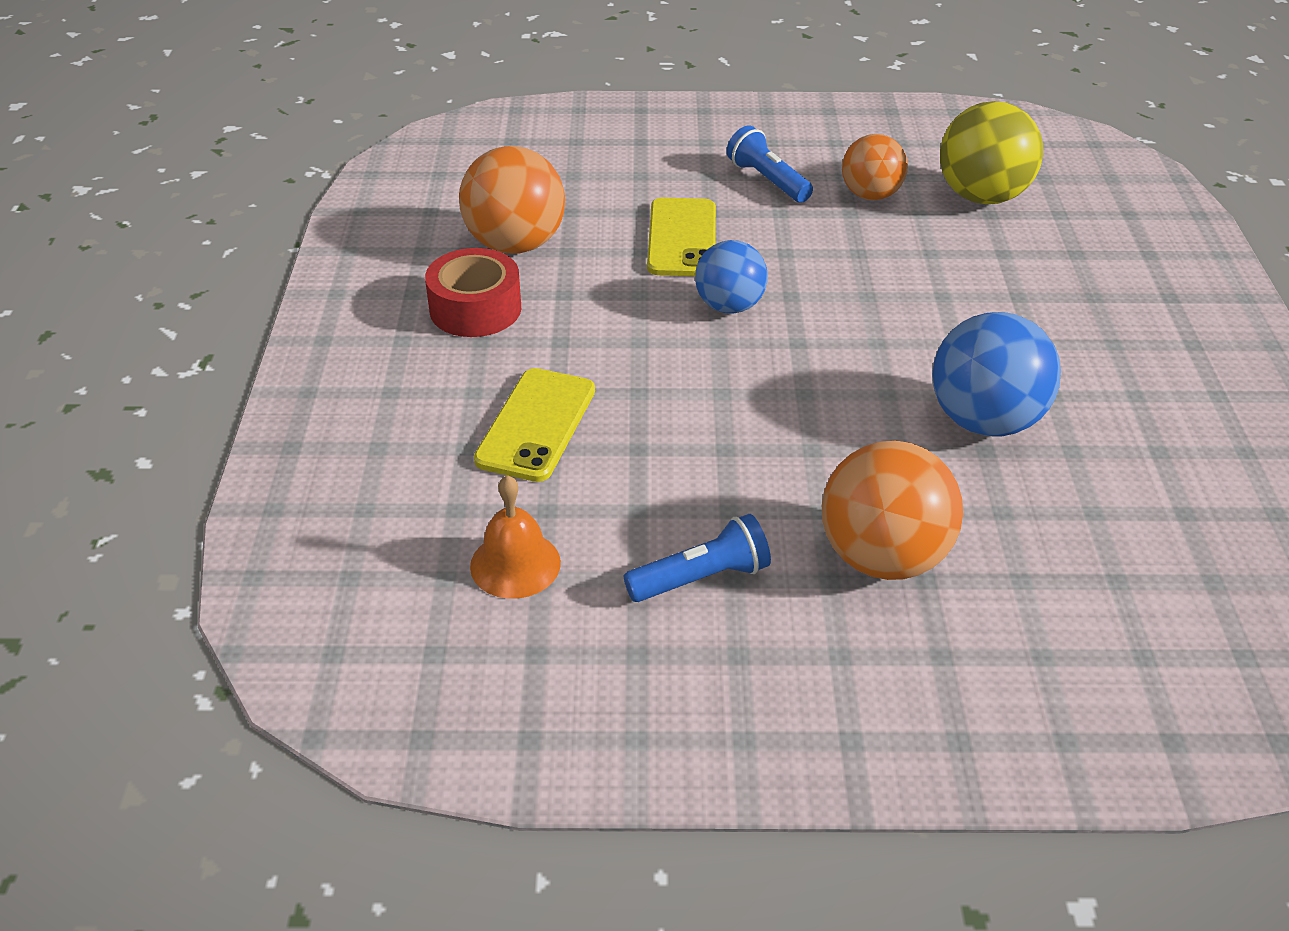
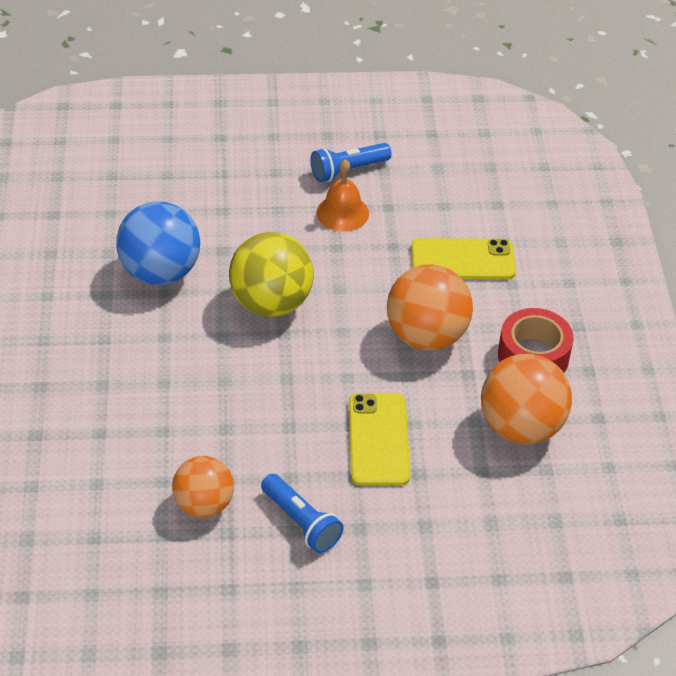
camera: 175 degrees right, 5 degrees up
orange bell [470,475,561,599] -> orange bell moved to [317,159,369,232]
yellow phone [474,368,595,482] -> yellow phone turned 75 degrees clockwise [411,238,516,280]
blue ball [695,240,768,314] -> none
orange ball [822,441,963,580] -> orange ball moved to [387,264,473,351]
yellow ball [940,101,1043,204] -> yellow ball moved to [229,232,314,317]

